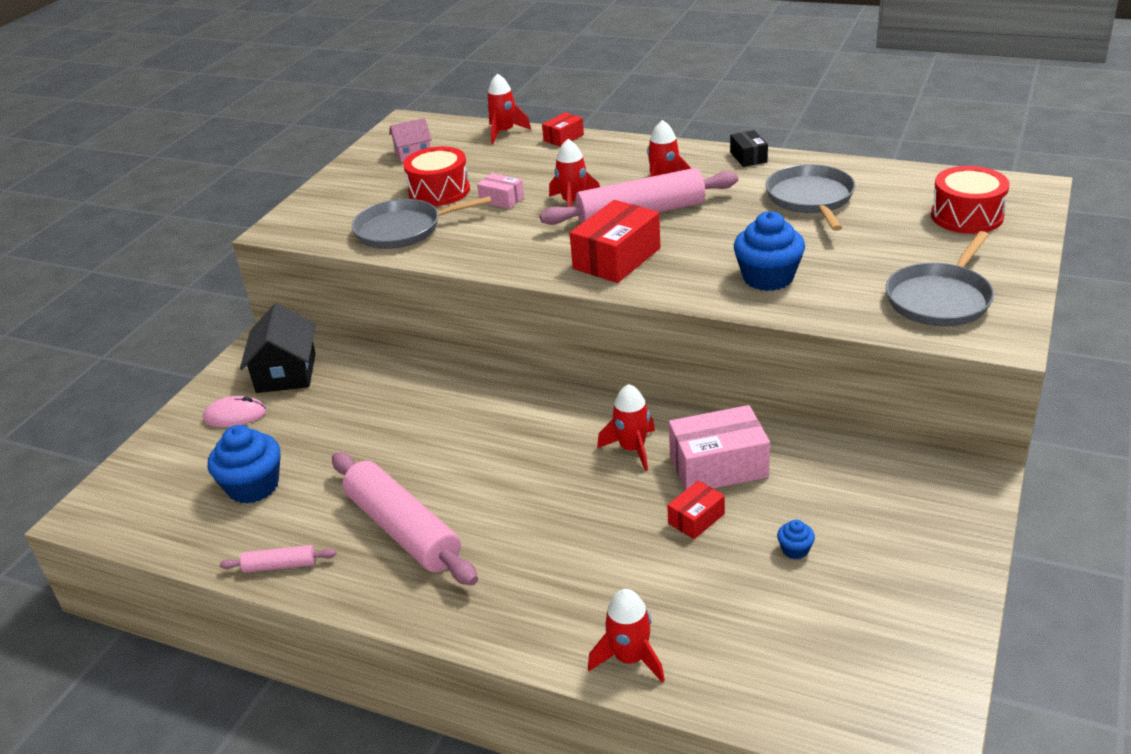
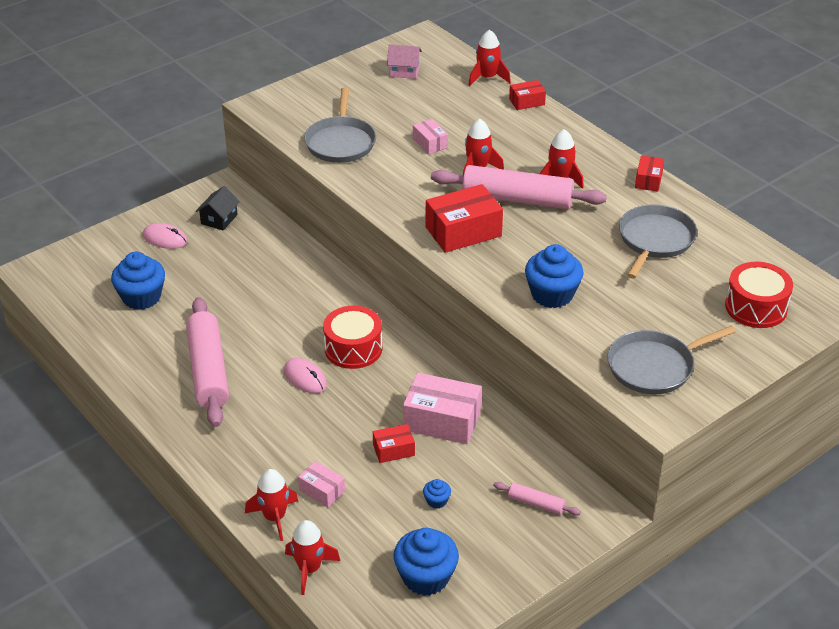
camera: 25 degrees right, 5 degrees up
pink rolling pin [219,545,337,573] -> pink rolling pin moved to [493,482,581,516]
black house [240,303,316,393] -> black house [196,186,240,230], size x0.61
grey pan [352,196,492,249] -> grey pan turned 105 degrees counterclockwise [304,88,376,163]
red drum [403,146,470,206] -> red drum moved to [323,305,382,369]
red rocket [597,384,655,471] -> red rocket moved to [285,520,340,595]
black box [730,130,768,167] -> red box [635,155,664,191]
none -> pink mouse [284,358,327,393]
none -> pink box [298,461,345,507]
none -> blue cupcake [393,528,459,595]

